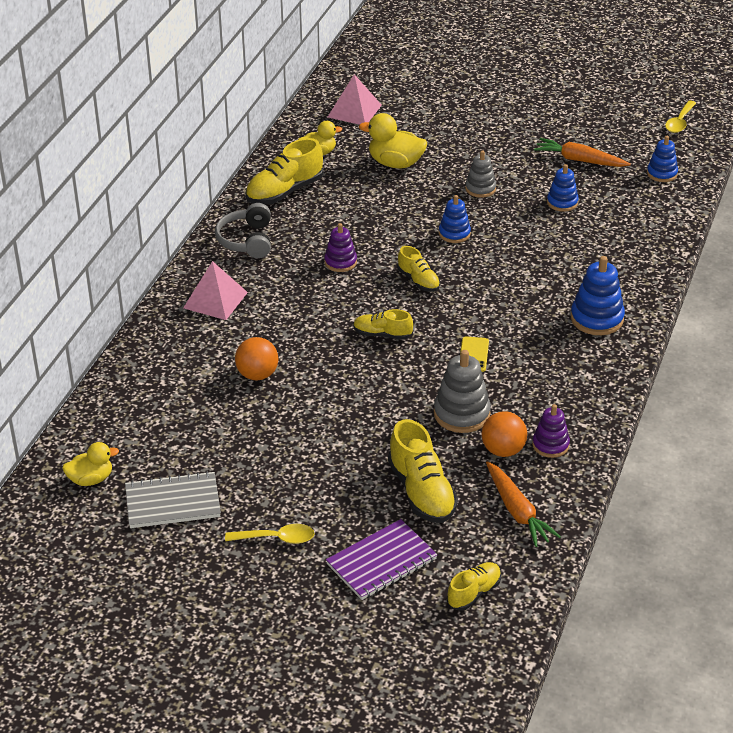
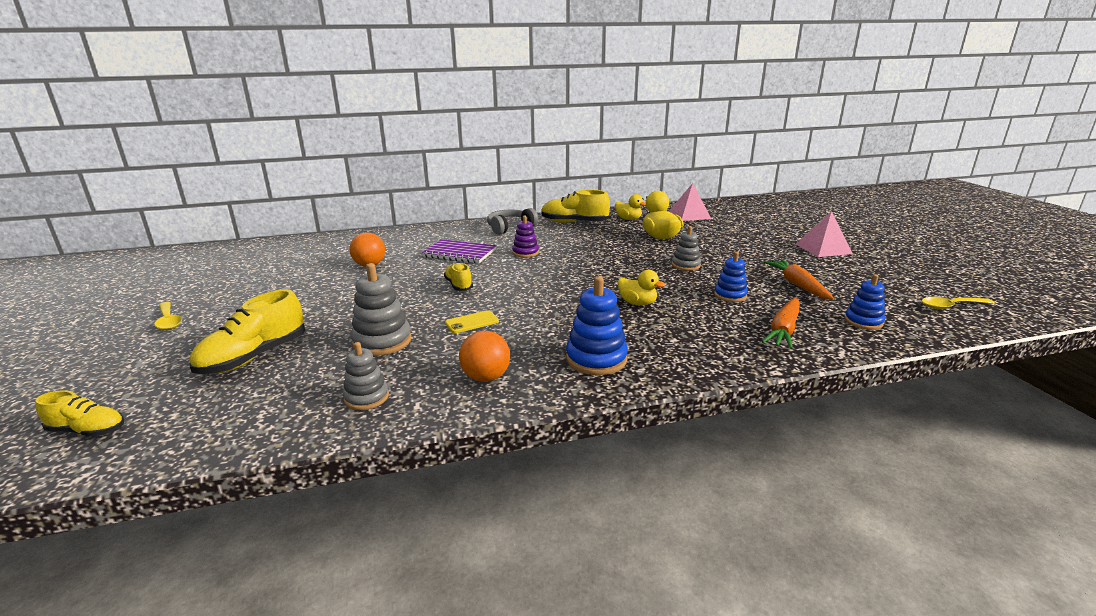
camera: 55 degrees right, 15 degrees down
yellow duck [62,442,119,486] -> yellow duck moved to [618,270,665,306]
grey notebook [125,471,221,528] -> none
pink pyramid [183,261,248,320] -> pink pyramid moved to [796,211,853,257]
purple notebook [326,519,438,600] -> purple notebook moved to [422,239,496,263]
yellow shoe [397,246,440,292] -> none
blue stacking toy [439,195,471,243] -> none
orange ball [481,411,527,457] -> orange ball moved to [459,331,510,382]
orange carrot [486,461,561,547] -> orange carrot moved to [762,297,800,349]
purple stacking toy [532,404,570,458] -> grey stacking toy [343,342,389,410]

